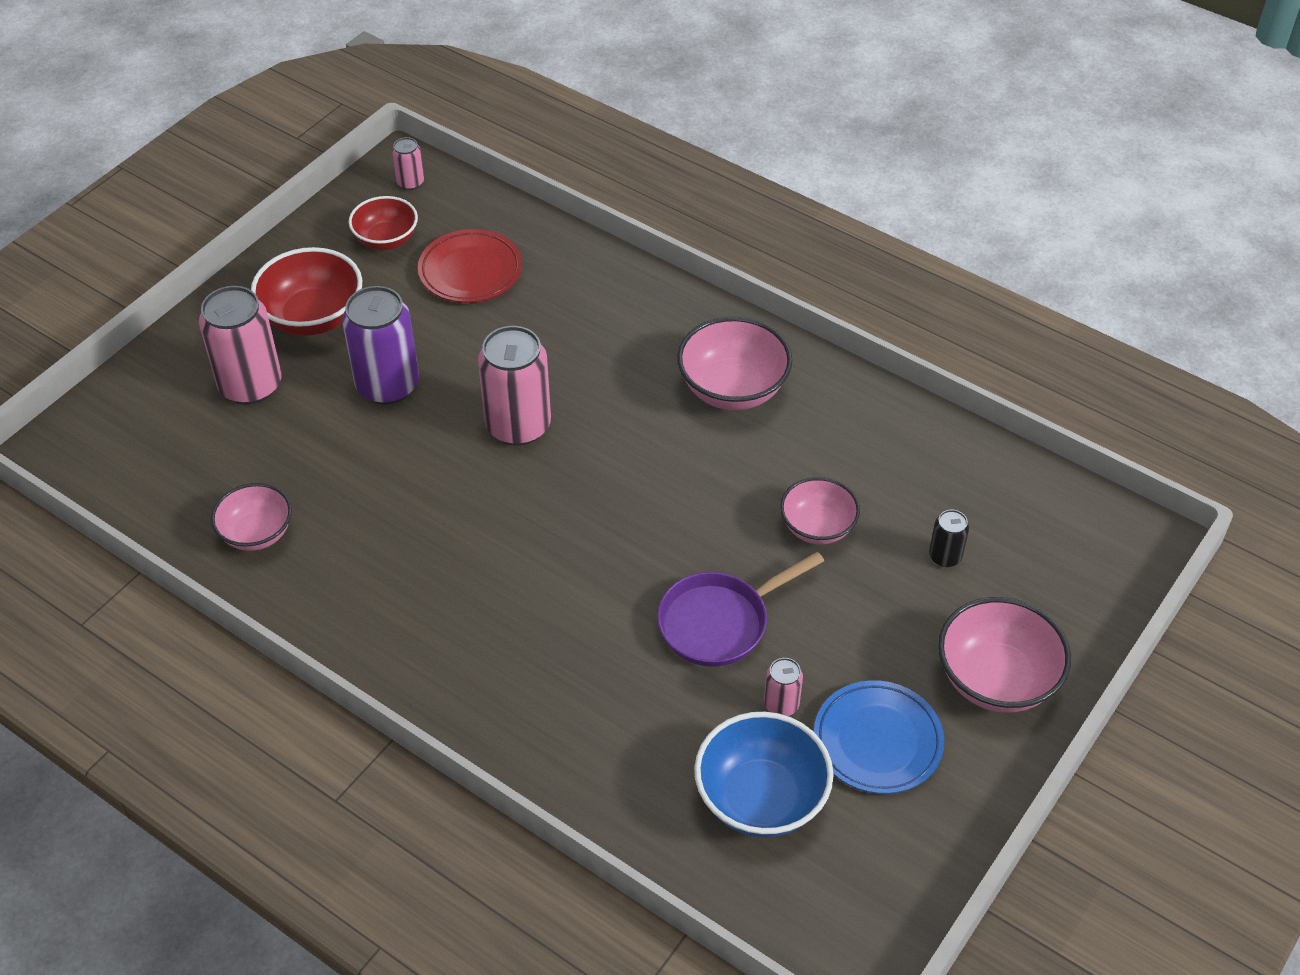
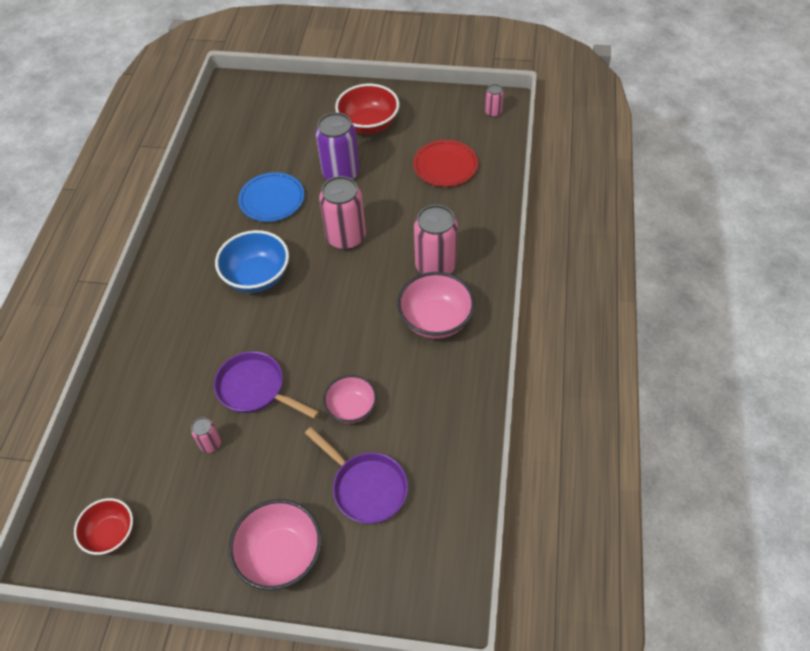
camera: 65 degrees right, 5 degrees up
pink can [199,286,282,404] -> pink can moved to [414,205,458,274]
pink bowl [211,483,292,551] -> none
red bowl [349,196,418,250] -> red bowl moved to [74,498,133,555]
blue bowl [694,712,834,837] -> blue bowl moved to [215,230,289,293]
blue plate [814,680,945,794] -> blue plate moved to [238,172,305,222]
black can [929,510,969,567] -> purple pan [305,427,408,524]

